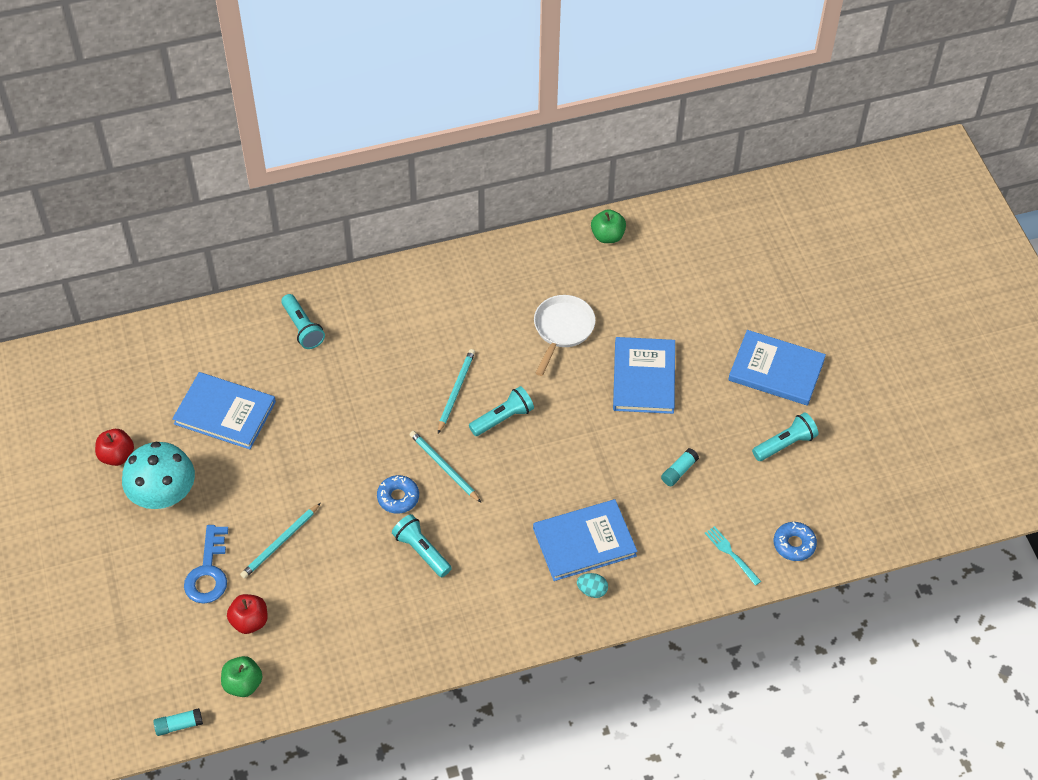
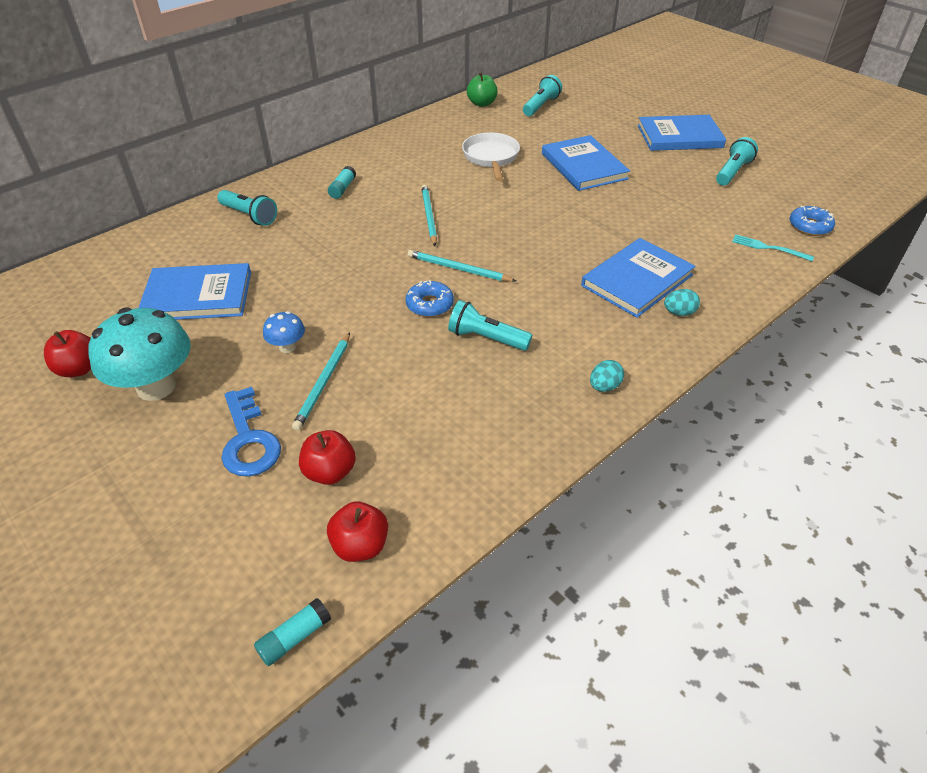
camera: 25 degrees left, 10 degrees down
green apple [221,656,263,697] -> red apple [327,501,388,562]
turquoise flashlight [469,386,534,436] -> turquoise flashlight moved to [523,75,562,116]
turquoise glue stick [661,448,699,486] -> turquoise glue stick moved to [328,166,356,199]
none -> blue mushroom [263,311,305,353]
none -> turquoise egg [590,360,624,392]

